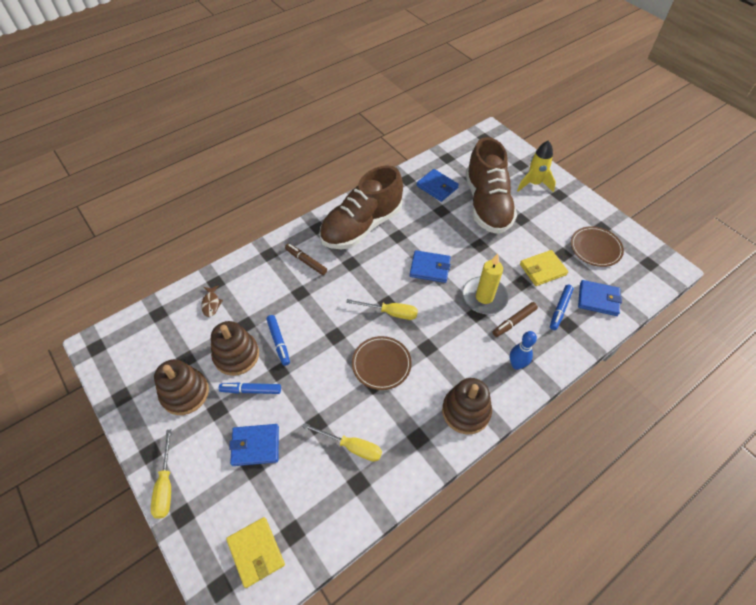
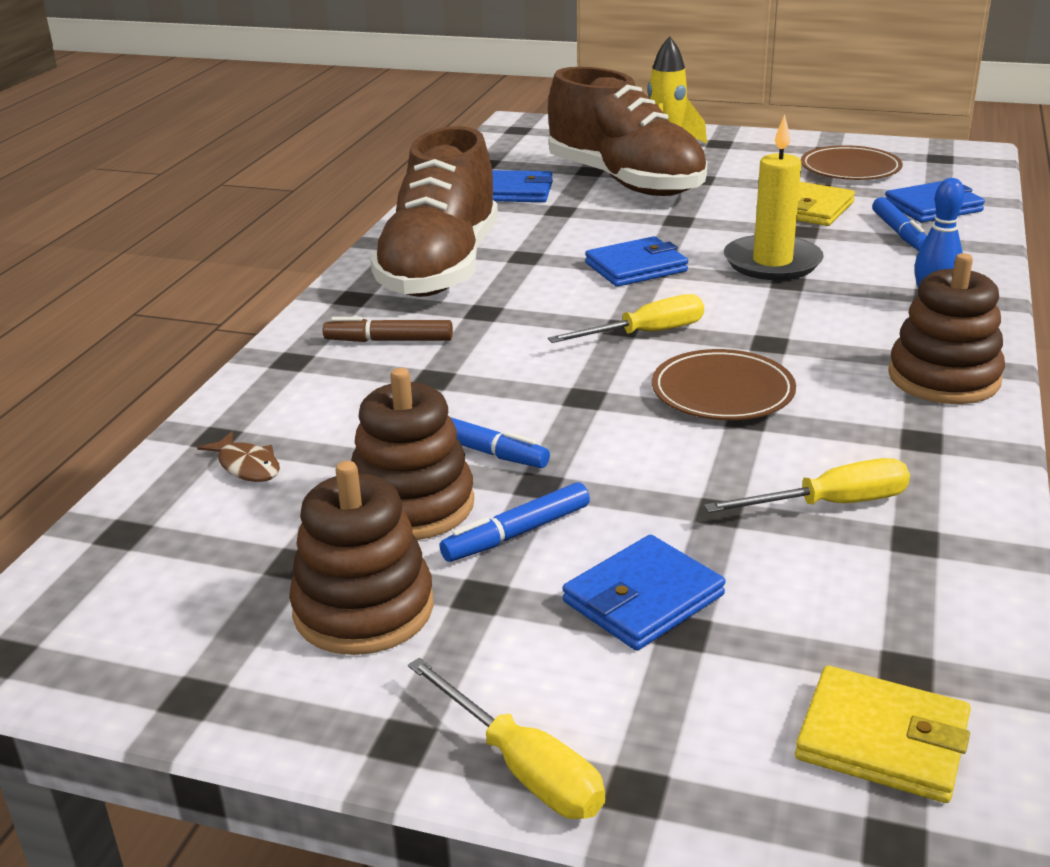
camera: 35 degrees left, 25 degrees down
brown marker [493,302,538,337] -> none

